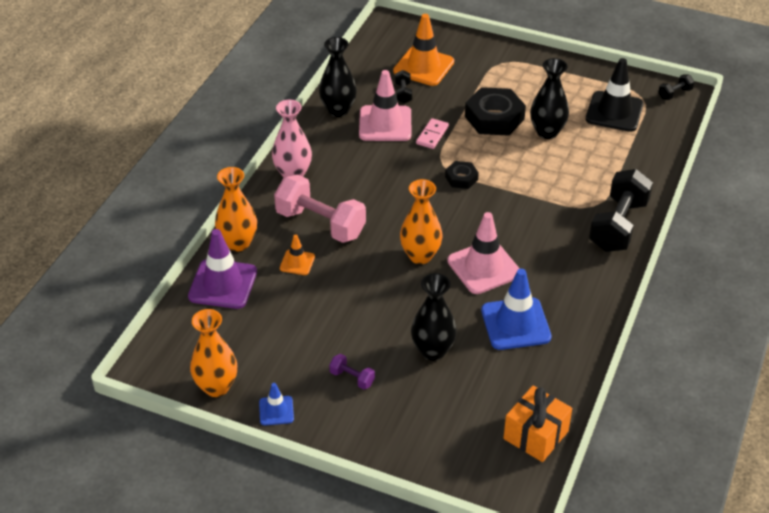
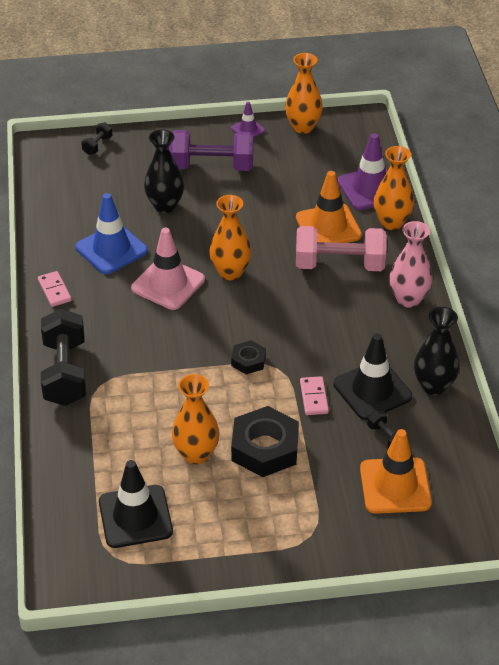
camera: 150 degrees right, 0 degrees up
blue traffic cone [259,383,294,425] -> purple traffic cone [231,102,265,137]
orange traffic cone [280,235,315,275] -> orange traffic cone [296,171,362,243], size x1.92
purple dumbbell [329,354,375,390] -> purple dumbbell [169,130,254,171], size x2.25
pink traffic cone [359,70,411,141] -> black traffic cone [333,333,412,420]
orange gift [503,386,572,462] -> none
black vase [530,58,569,139] -> orange vase [172,374,220,464]
black dumbbell [658,74,694,100] -> black dumbbell moved to [81,122,112,155]
none -> pink domino [38,271,72,307]

